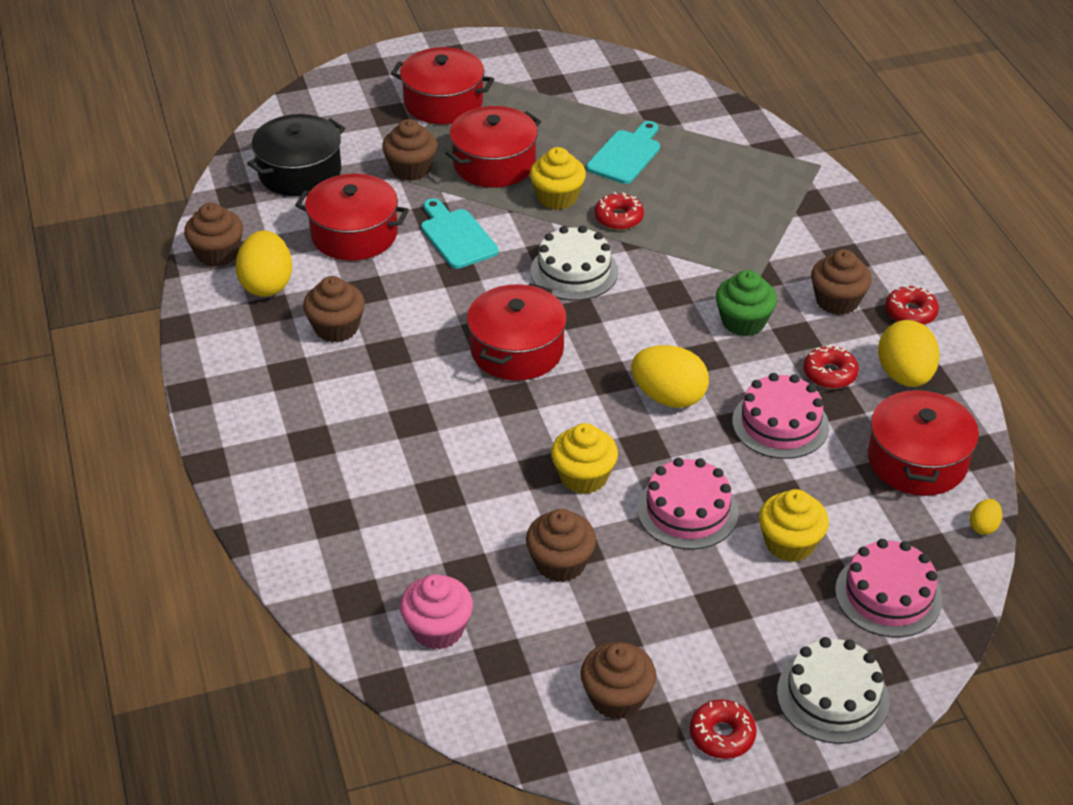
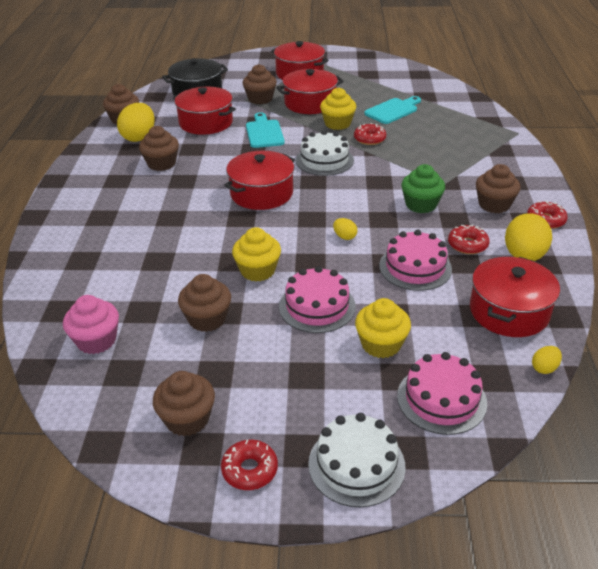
camera: 20 degrees right, 5 degrees down
yellow egg [631,345,709,408] -> yellow egg [333,218,357,240], size x0.47

